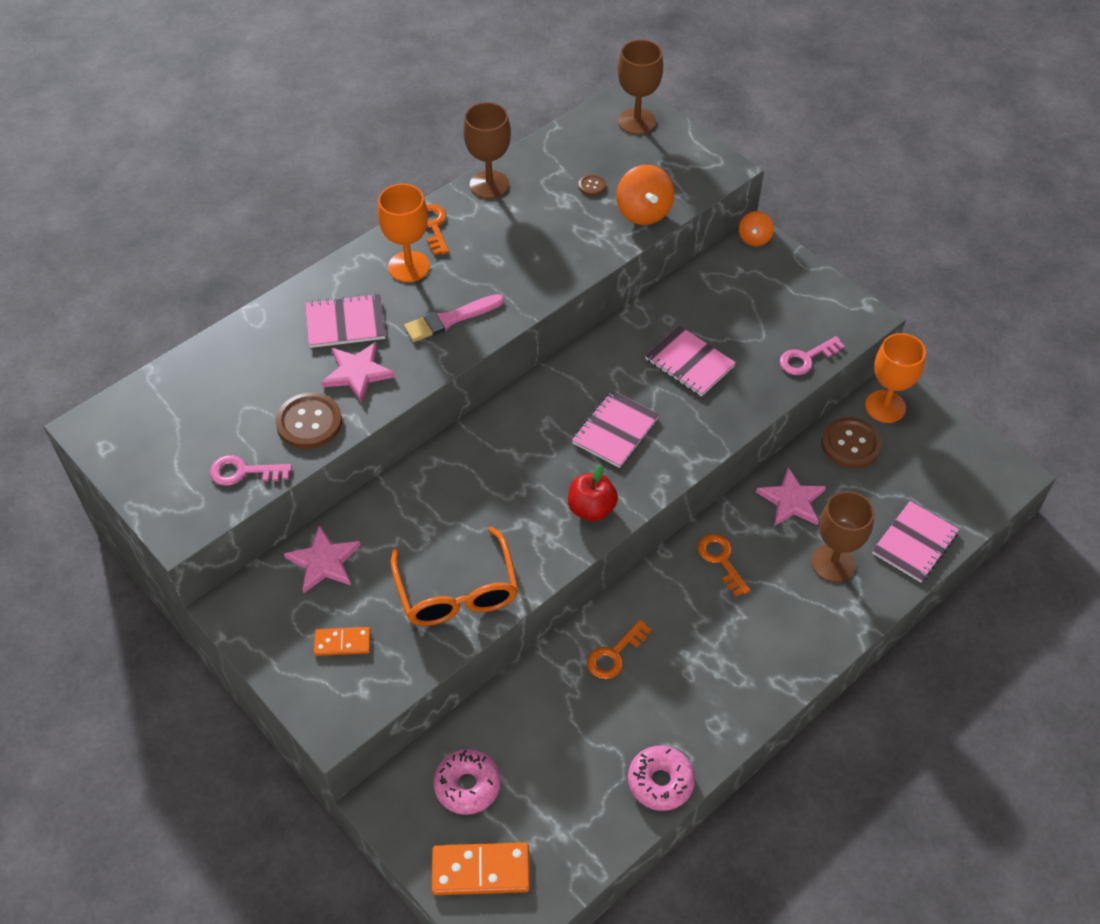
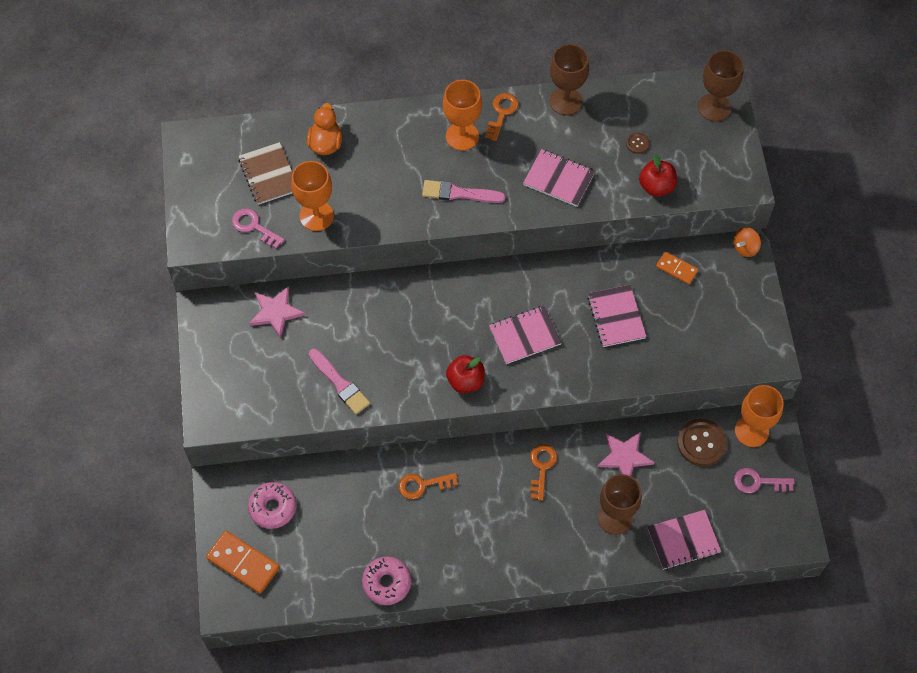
camera: 35 degrees right, 10 degrees up
brown button [276,393,342,449] -> orange goblet [291,161,334,231]
pink notebook [305,293,386,348] -> pink notebook moved to [523,149,595,207]
orange domino [314,627,371,656] -> orange domino moved to [656,251,699,284]
pink star [321,342,395,403] -> none
orange glasses [391,526,518,626] -> pink brush [309,349,370,414]
orange spinning top [616,165,674,225] -> red apple [639,154,677,197]
pink key [780,336,845,375] -> pink key moved to [734,468,794,493]
none -> brown notebook [238,142,293,205]
none -> orange duck [307,103,342,155]

